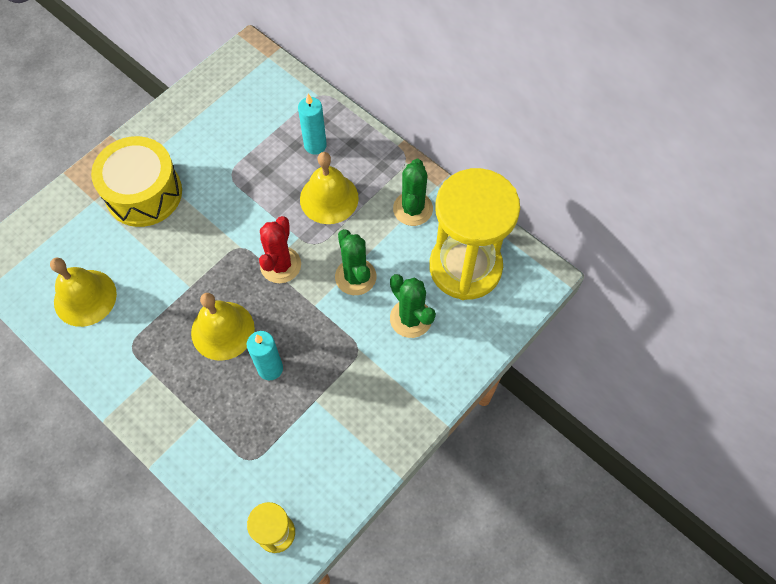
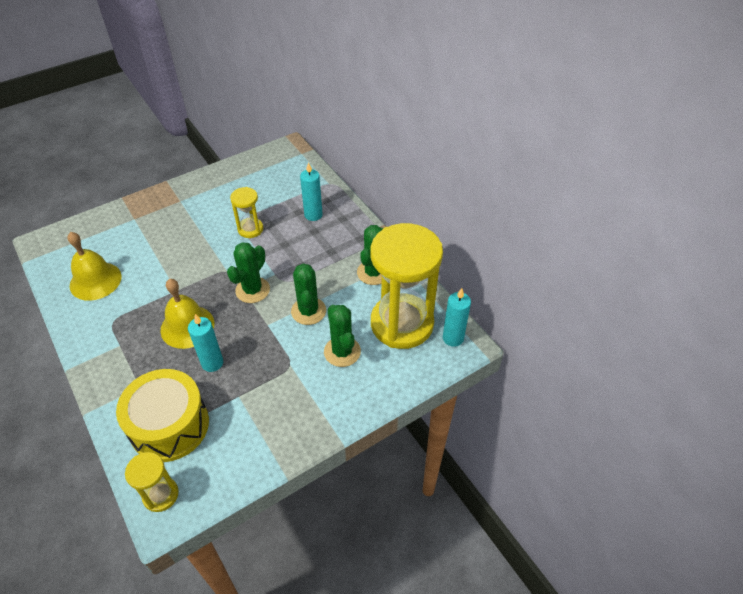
camera: 15 degrees right, 15 degrees down
yellow drum [91,136,182,227] -> yellow drum moved to [116,369,209,462]
red cactus [259,216,301,283] -> green cactus [227,242,270,303]
yellow bell [300,152,359,224] -> none
none -> yellow hourglass [230,187,263,238]
none -> turquoise candle [443,288,471,347]

